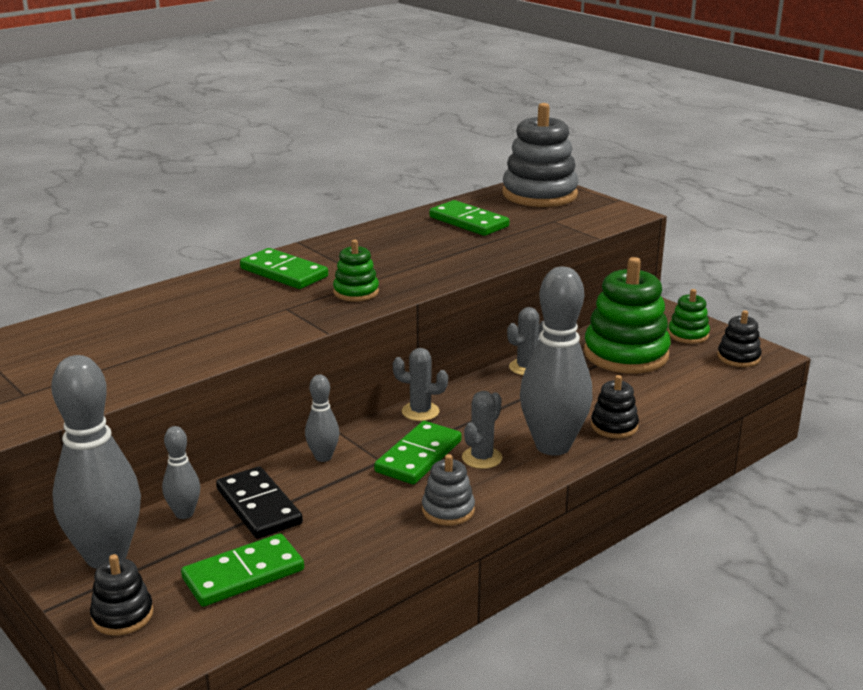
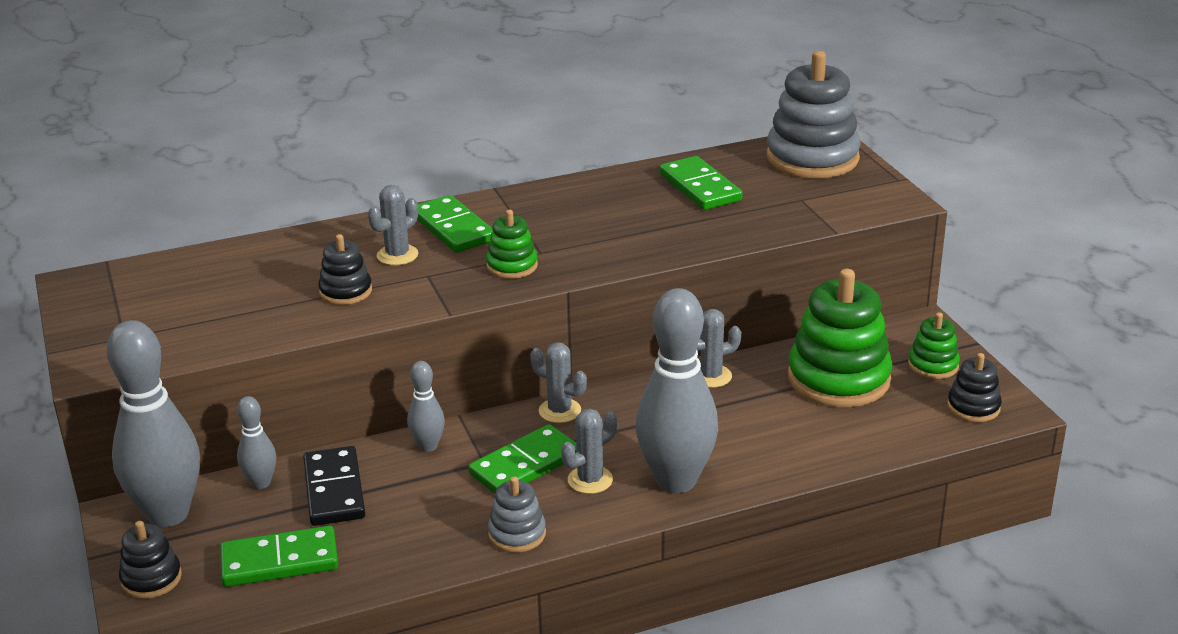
camera: 20 degrees right, 5 degrees up
black stacking toy [591,375,639,438] -> black stacking toy moved to [318,234,372,305]
none -> grey cactus [368,185,418,265]

